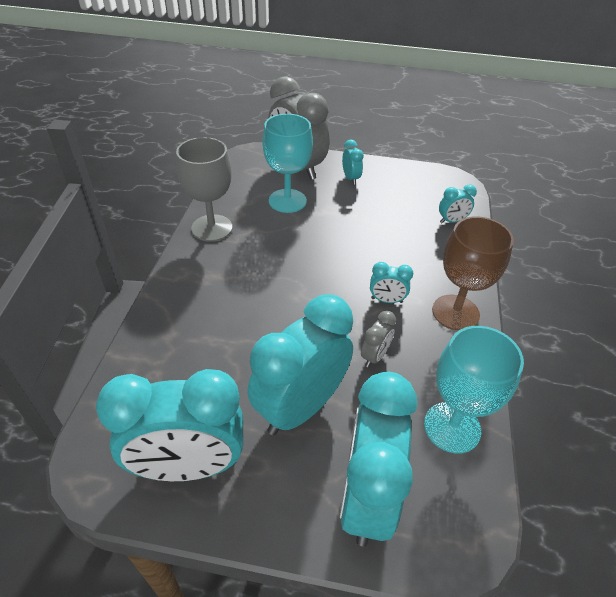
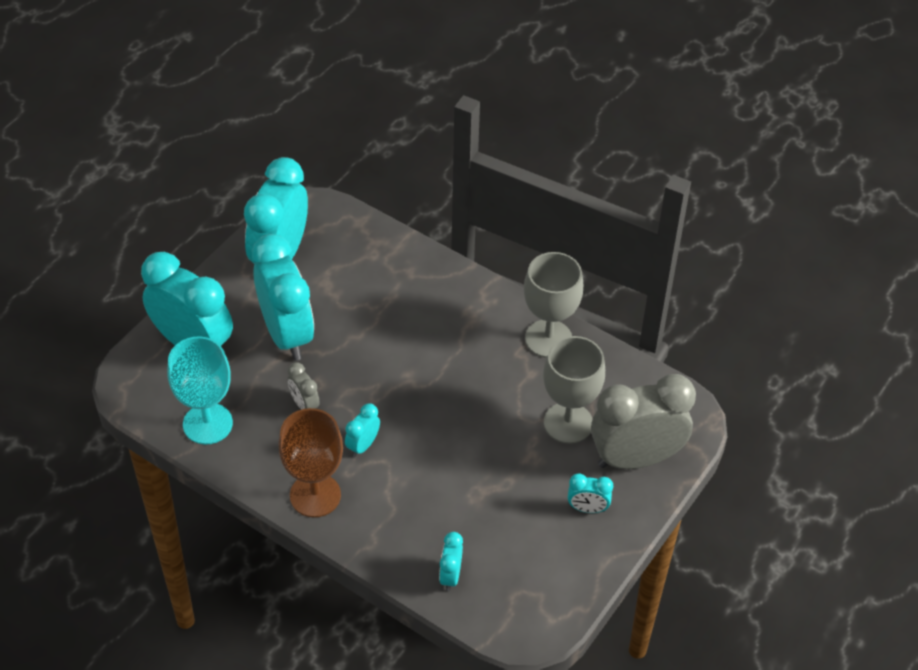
camera: 115 degrees right, 5 degrees up
turquoise goblet [263,114,313,213] -> grey goblet [543,336,605,444]

